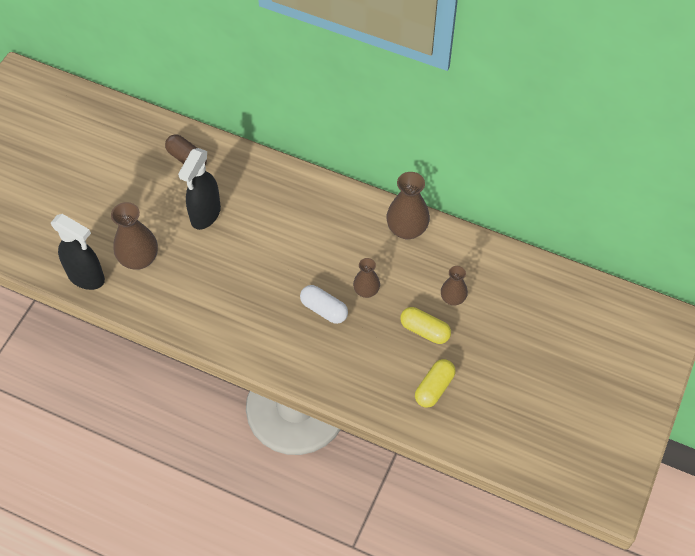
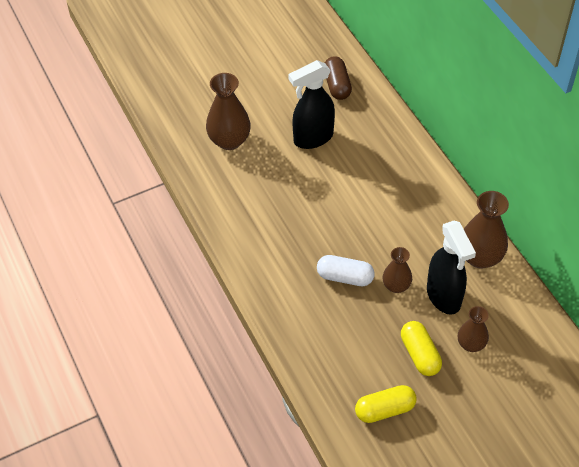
camera: 40 degrees right, 5 degrees down
black spray bottle [51,214,105,290] -> black spray bottle moved to [427,221,476,315]
white capsule [300,285,348,324] -> white capsule turned 60 degrees counterclockwise [317,255,375,286]

